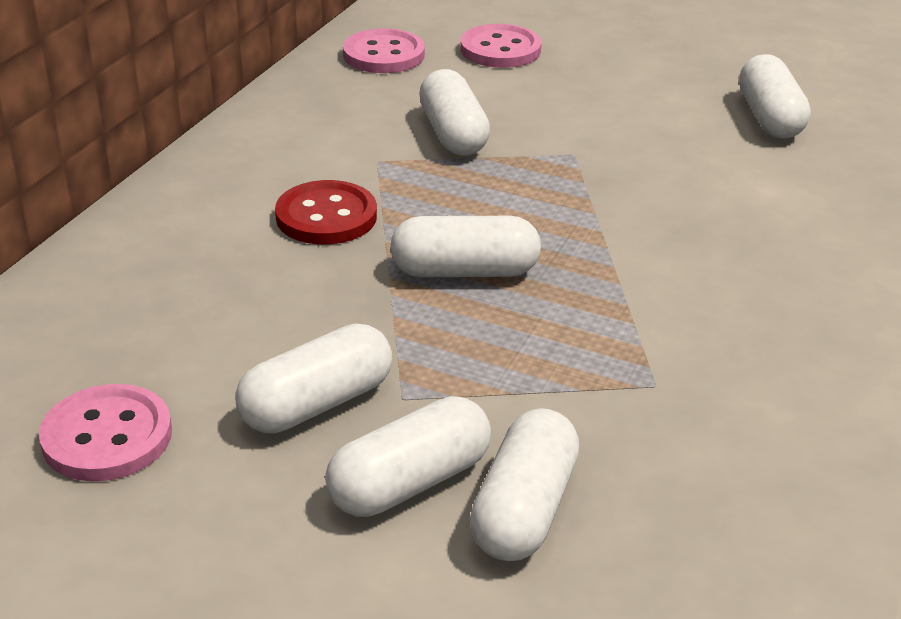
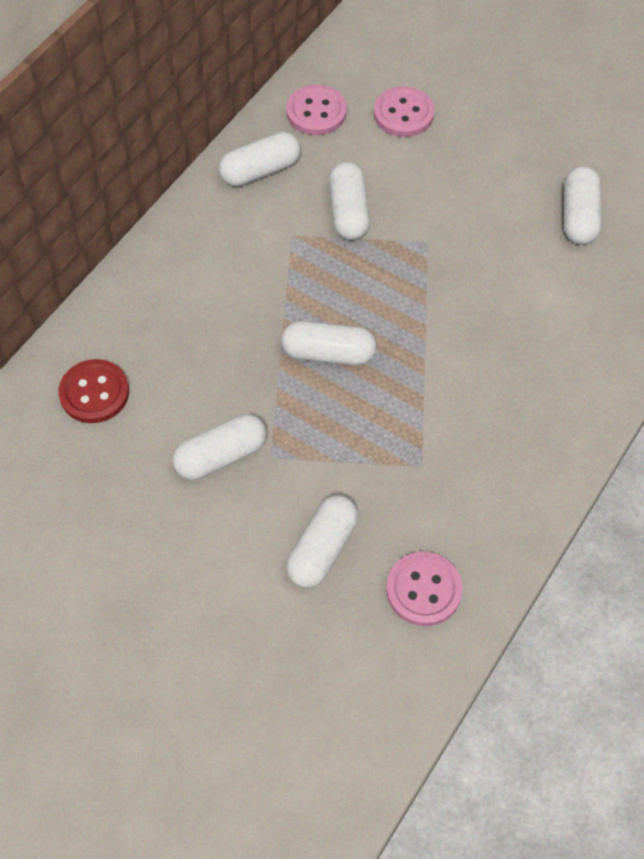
camera: 10 degrees right, 25 degrees up
pink button [39,384,172,481] -> pink button moved to [386,552,462,626]
red button [275,180,377,244] -> red button moved to [58,359,129,423]
white capsule [325,396,491,517] -> white capsule moved to [219,132,301,187]

